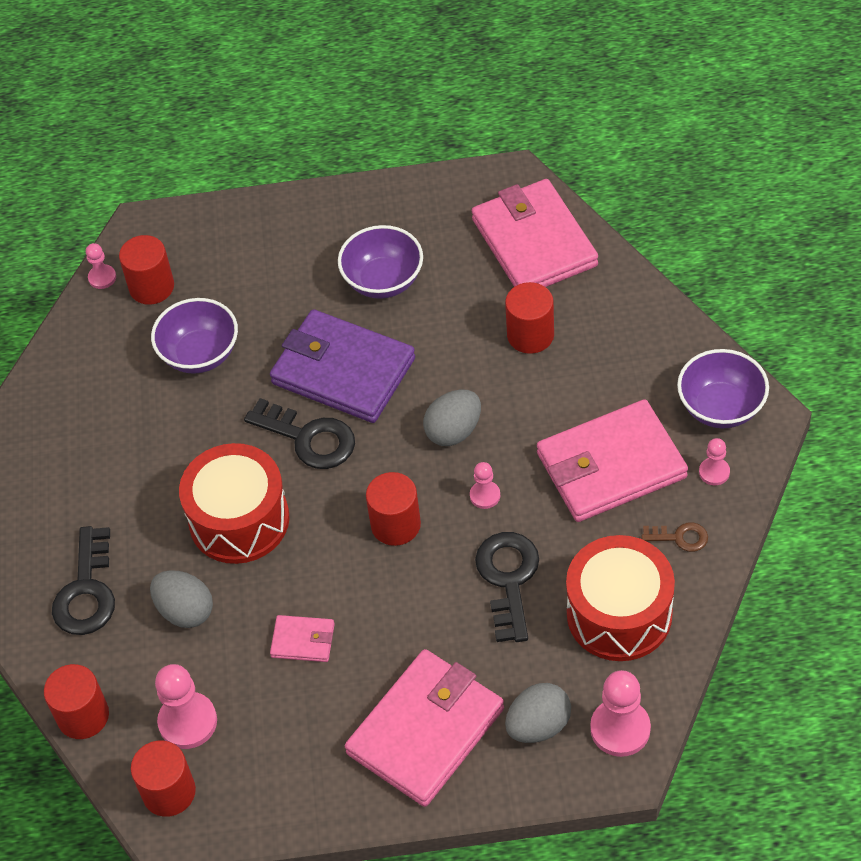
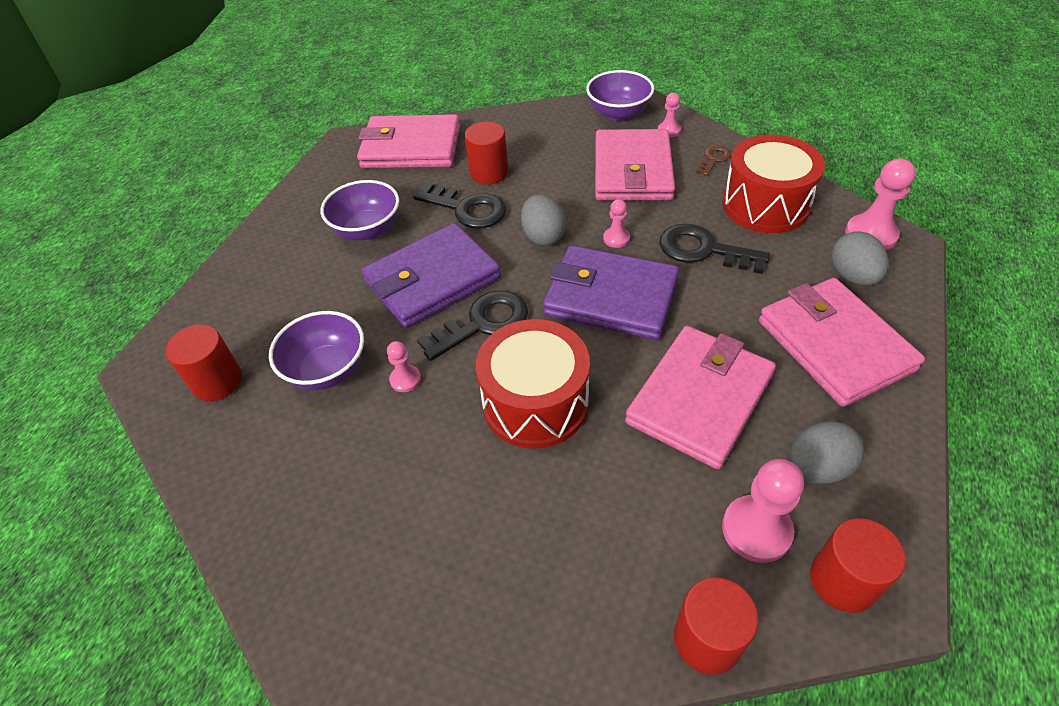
camera: 65 degrees left, 5 degrees down
black key [52,526,115,635] -> black key moved to [413,183,506,228]
pink pawn [86,243,116,289] -> pink pawn moved to [387,341,421,392]
grey egg [150,570,213,628] -> grey egg moved to [788,421,864,483]
pink wallet [270,615,335,662] -> pink wallet [625,326,776,469], size x2.21
red cylinder [366,472,421,546] -> purple wallet [543,245,679,340]

